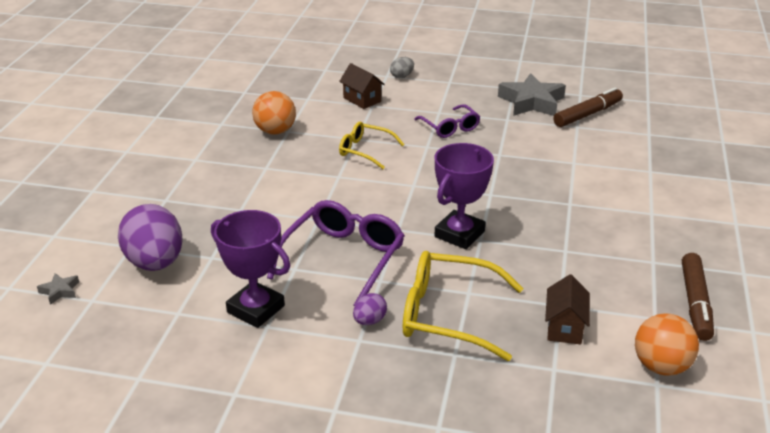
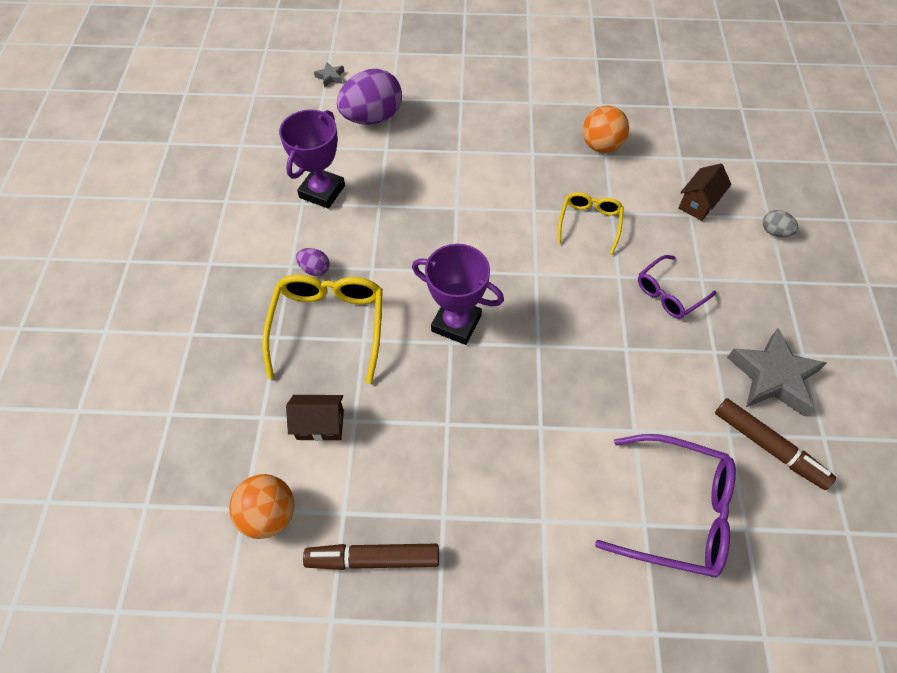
camera: 80 degrees right, 25 degrees up
purple glasses [267,200,405,306] -> purple glasses moved to [595,434,736,578]

